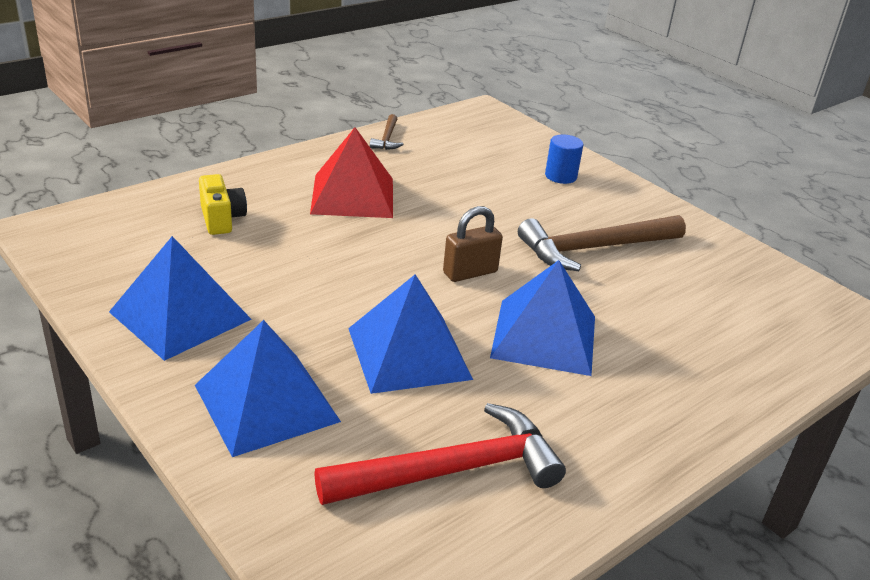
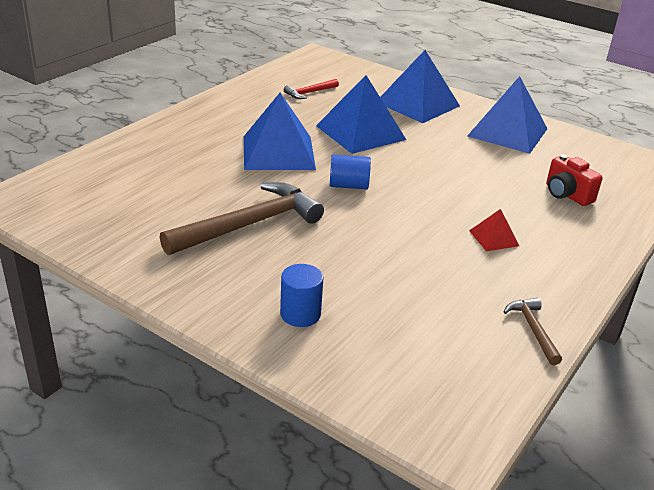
camera: 165 degrees right, 0 degrees up
yellow camera [199,174,247,235] -> red camera [546,154,603,206]
red pyramid [310,127,393,218] -> red pyramid [469,209,519,251], size x0.46
red hammer [314,403,566,505] -> red hammer [284,79,339,99], size x0.48
brown padlock [443,206,503,282] -> blue cylinder [330,154,371,189]

